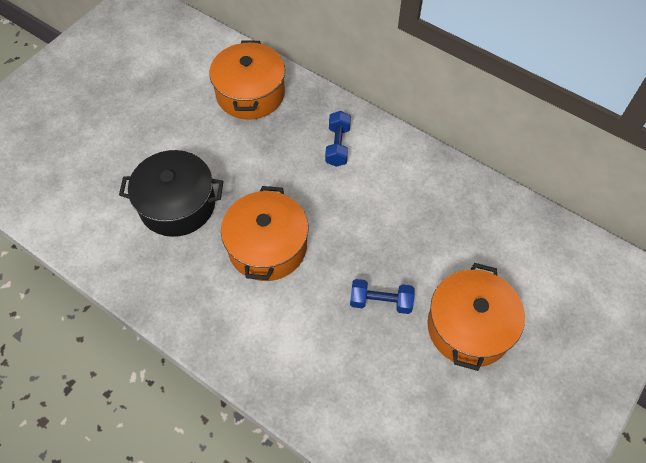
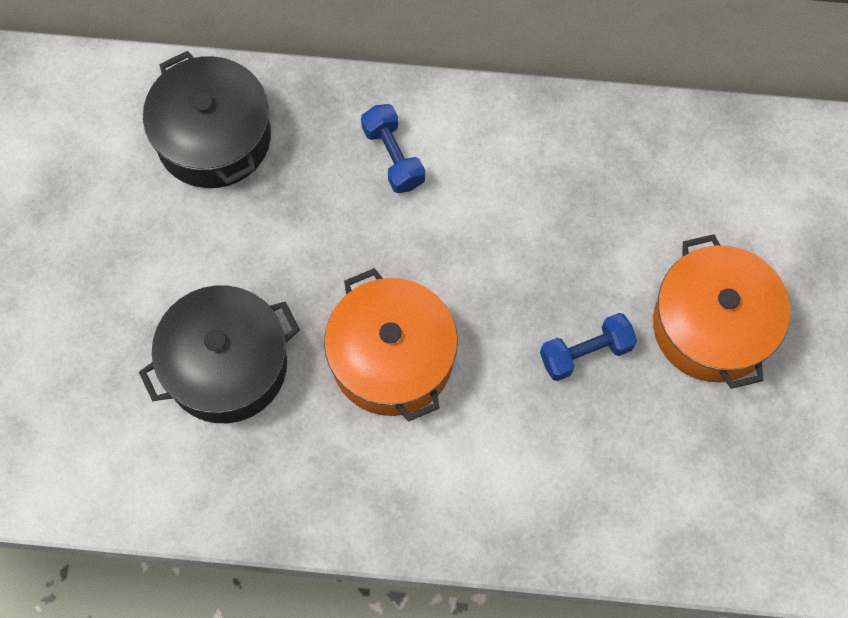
camera: 30 degrees left, 10 degrees up
orange pot [210,41,285,120] -> black pot [143,51,271,188]

